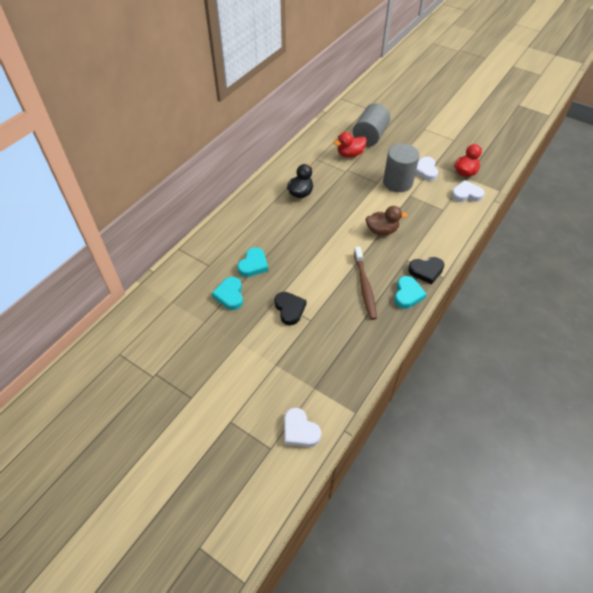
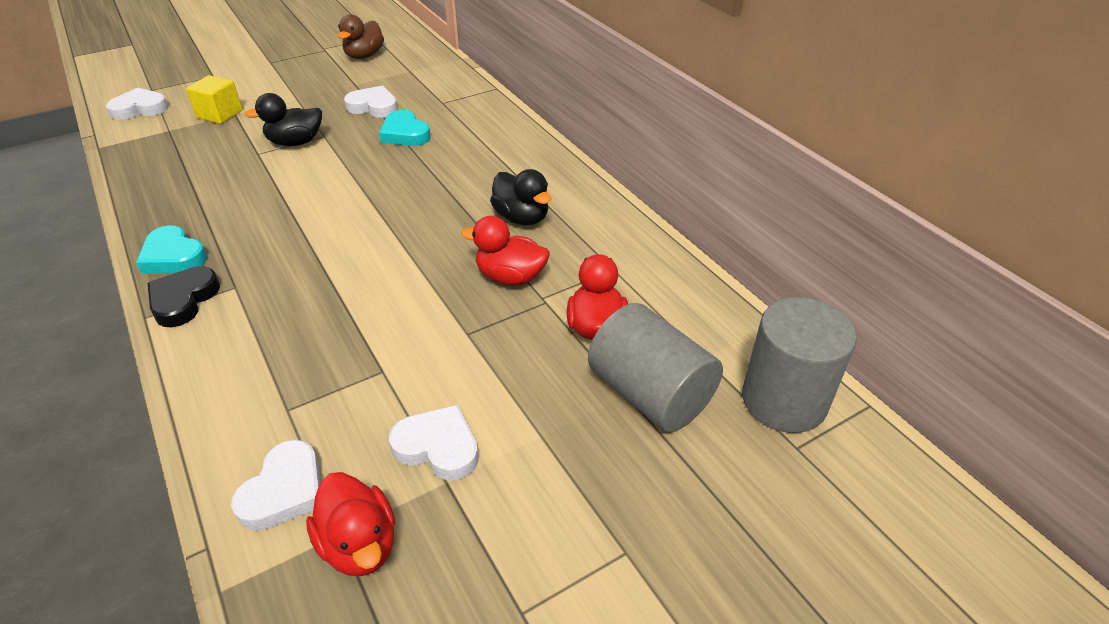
camera: 115 degrees right, 10 degrees down
turquoise heart [212,277,243,310] -> white heart [344,86,398,118]
black heart [274,292,307,325] -> black duck [245,93,322,146]
brown toothbrush [354,246,377,320] -> none
brown duck [366,206,408,235] -> brown duck moved to [338,14,384,59]
grey cylinder [383,144,420,192] -> grey cylinder moved to [742,297,857,433]
none -> yellow cube [186,75,243,124]
none -> red duck [461,216,549,285]

